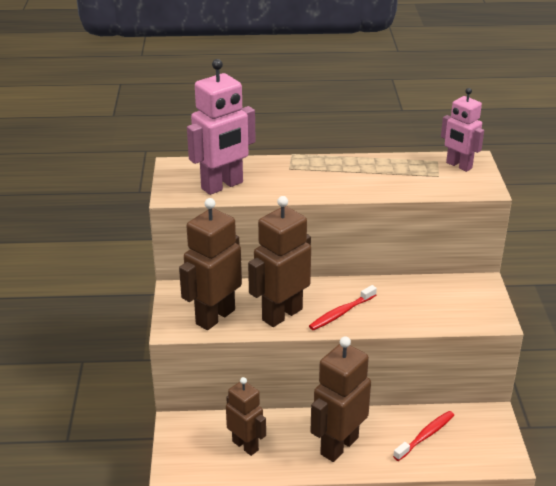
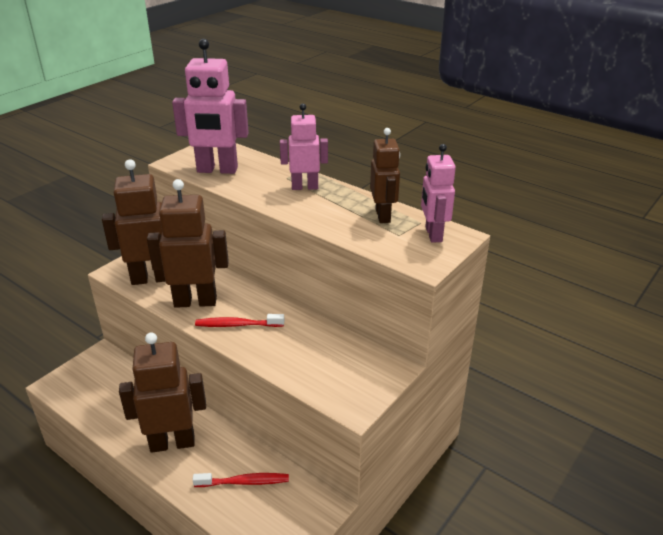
camera: 40 degrees right, 0 degrees up
brown robot [226,377,266,456] -> brown robot moved to [370,128,400,223]
none -> pink robot [280,103,328,190]

